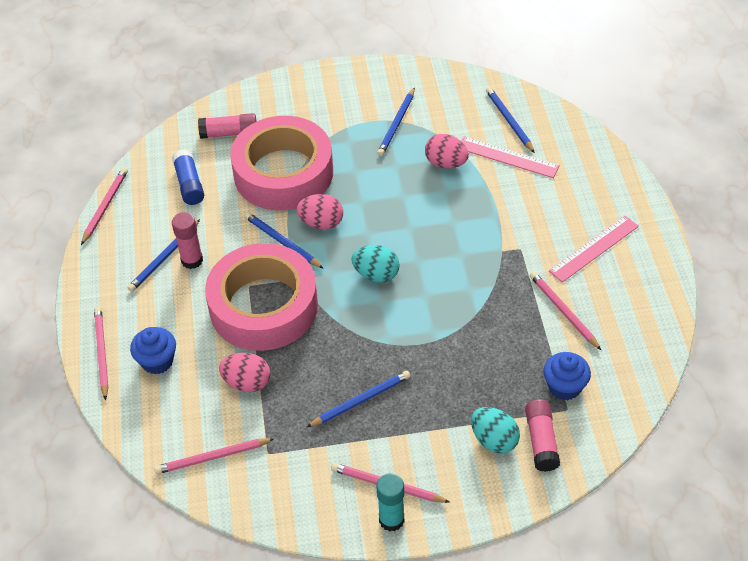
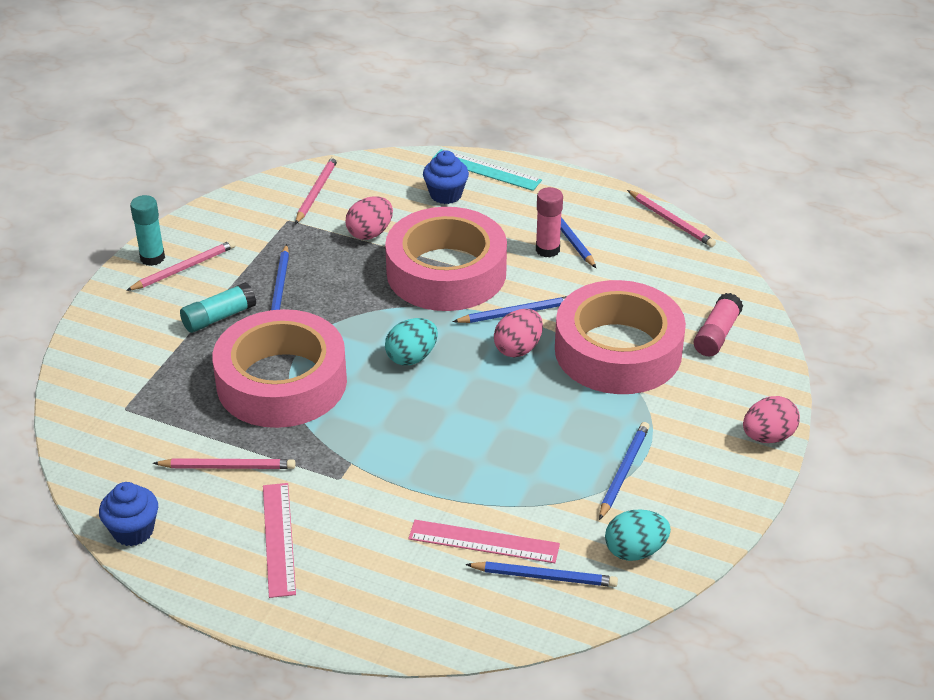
camera: 120 degrees right, 10 degrees down
pink pencil [94,306,108,400] -> turquoise ruler [432,149,542,191]
blue glue stick [172,149,204,205] -> none
blue pencil [377,87,415,156] -> blue pencil turned 60 degrees clockwise [599,422,650,520]
pink egg [425,134,469,169] -> pink egg moved to [743,396,800,443]
pink ruler [461,136,560,178] -> pink ruler turned 45 degrees clockwise [408,520,560,563]
turquoise egg [471,407,520,454] -> turquoise egg moved to [605,509,671,561]
pink glue stick [525,399,560,472] -> none
blue cupcake [543,352,591,400] -> blue cupcake moved to [99,482,158,546]
none -> turquoise glue stick [180,282,256,333]
none -> pink tape [212,309,347,428]

